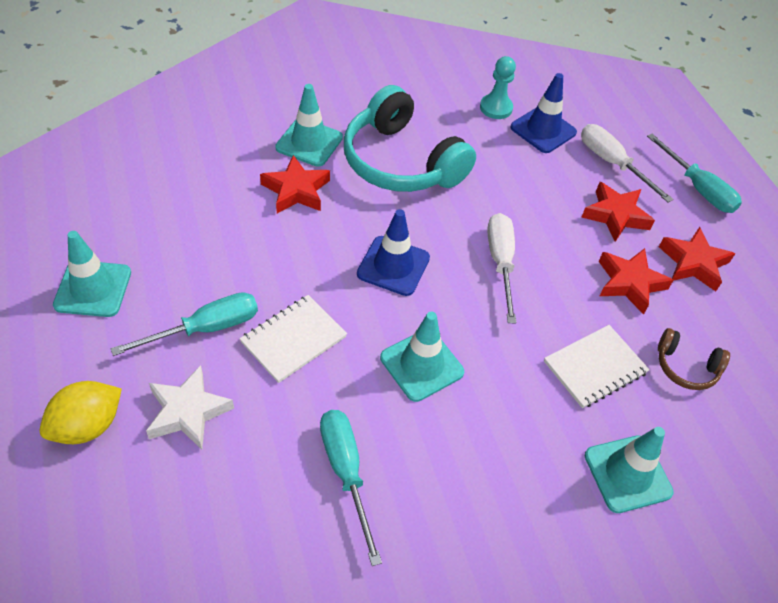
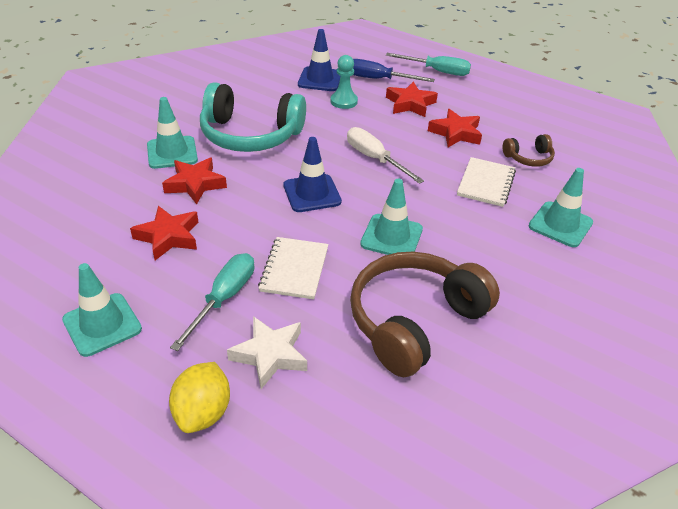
camera: 35 degrees left, 10 degrees down
turquoise screwdriver [320,410,382,566] -> brown headphones [350,252,500,377]
turquoise pawn [480,56,516,119] -> turquoise pawn moved to [331,55,358,109]
white screwdriver [581,124,673,203] -> blue screwdriver [353,59,435,82]
red star [659,227,735,291] -> red star moved to [130,206,198,260]

